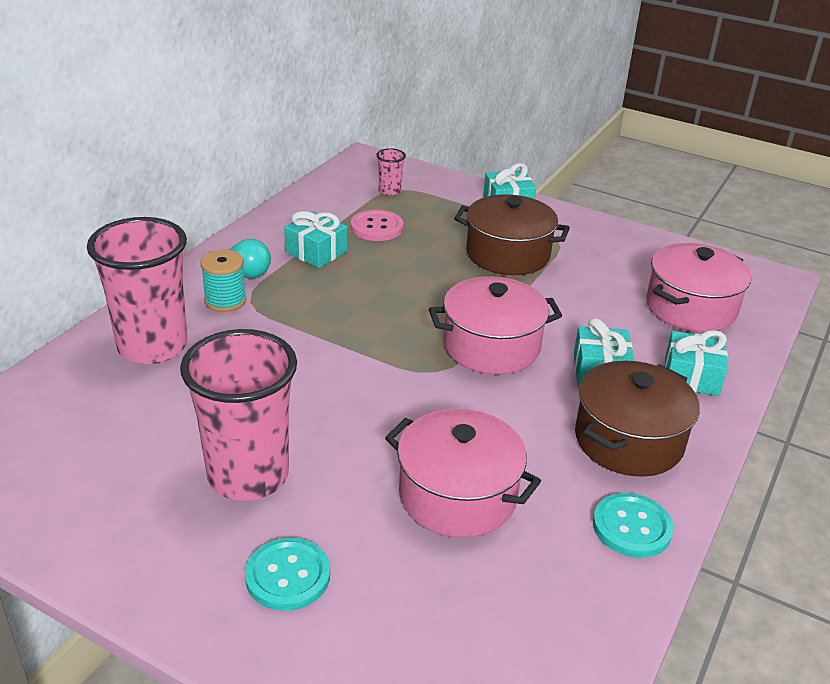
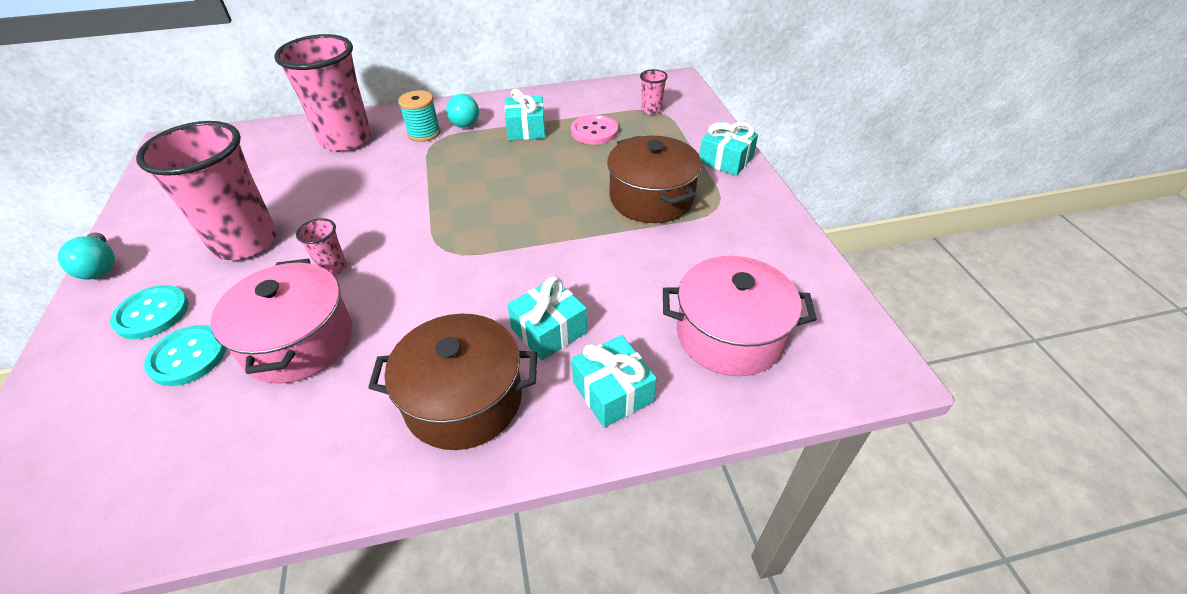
camera: 50 degrees right, 10 degrees up
pink pot [429,276,562,375] -> none
turquoise button [593,493,674,558] -> turquoise button moved to [144,325,226,386]
none -> turquoise light bulb [58,232,115,280]
none -> pink cup [296,218,347,276]

